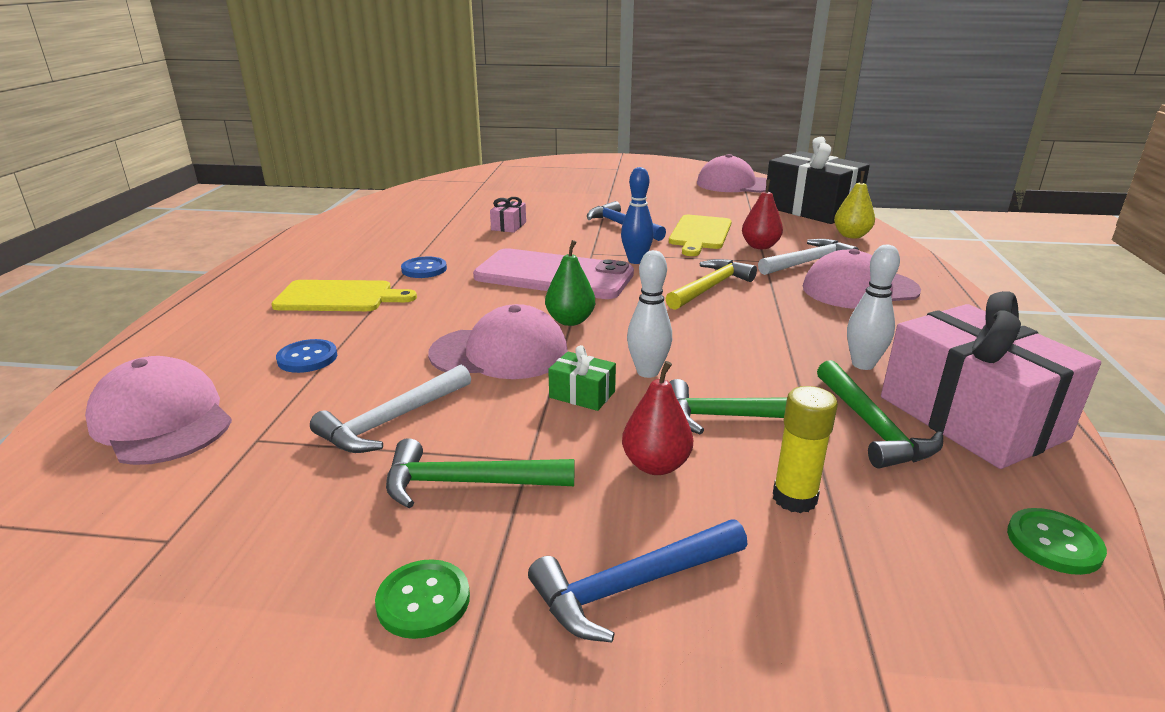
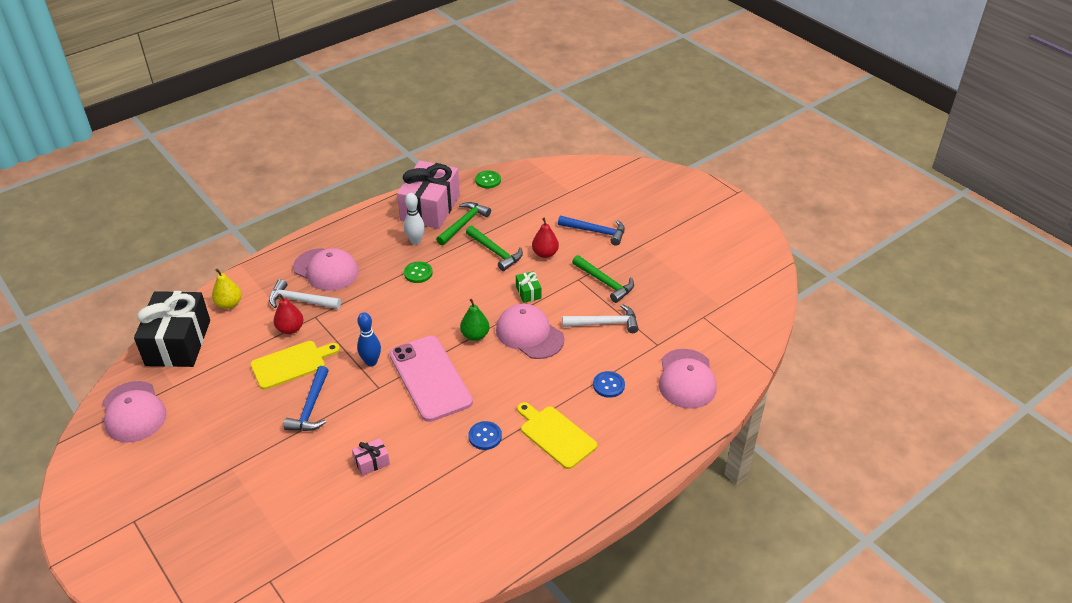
camera: 135 degrees left, 15 degrees up
green button [375,559,470,639] -> green button moved to [404,261,433,283]
white bowling pin [627,250,672,378] -> none
yellow hammer [665,259,757,310] -> none
yellow glue stick [773,386,838,513] -> none

